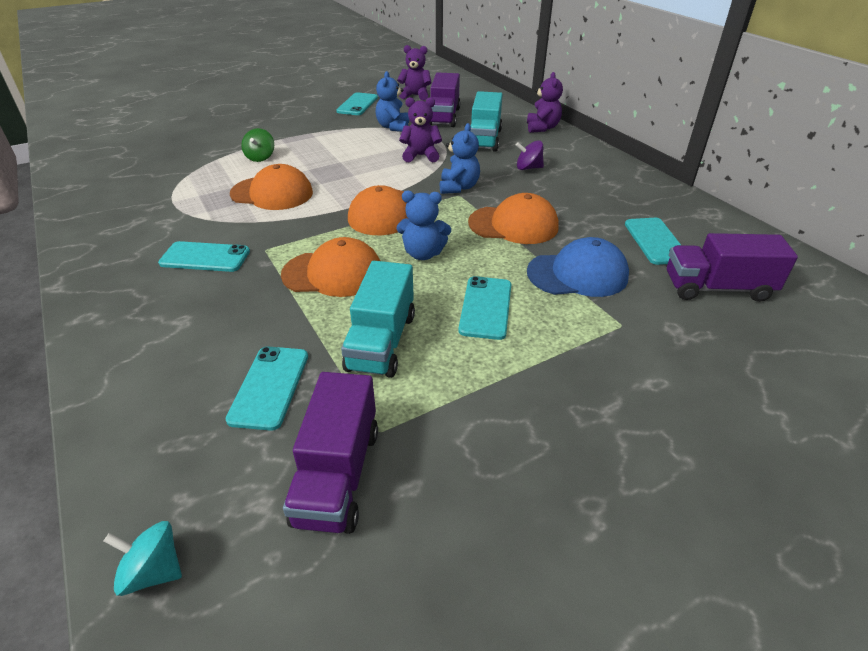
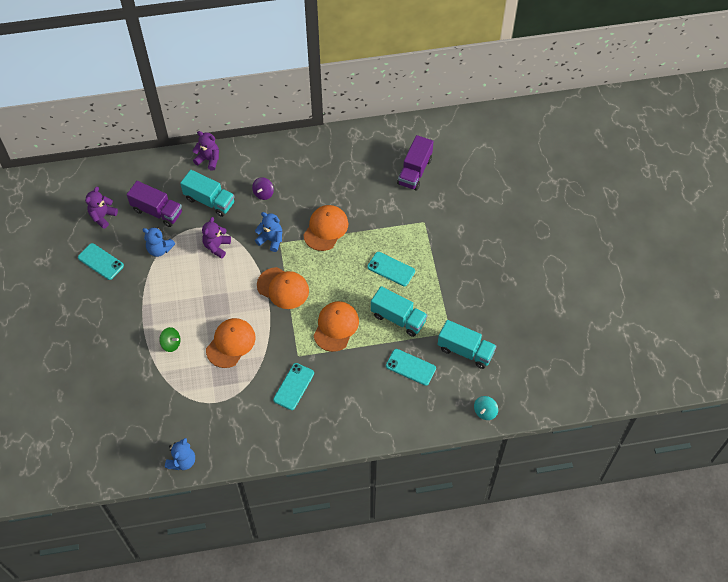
camera: 70 degrees left, 20 degrees up
purple truck [283,372,378,534] -> turquoise truck [437,320,496,369]
blue teddy bear [397,191,451,260] -> blue teddy bear moved to [165,438,195,470]
blue cap [527,237,629,297] -> none
turquoise phone [625,218,681,265] -> none

